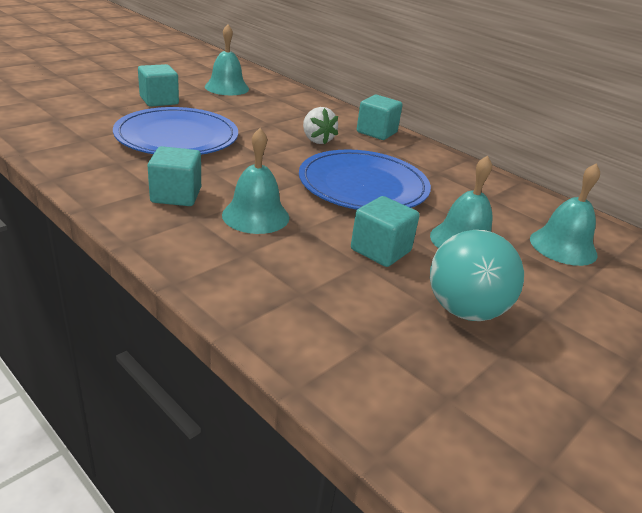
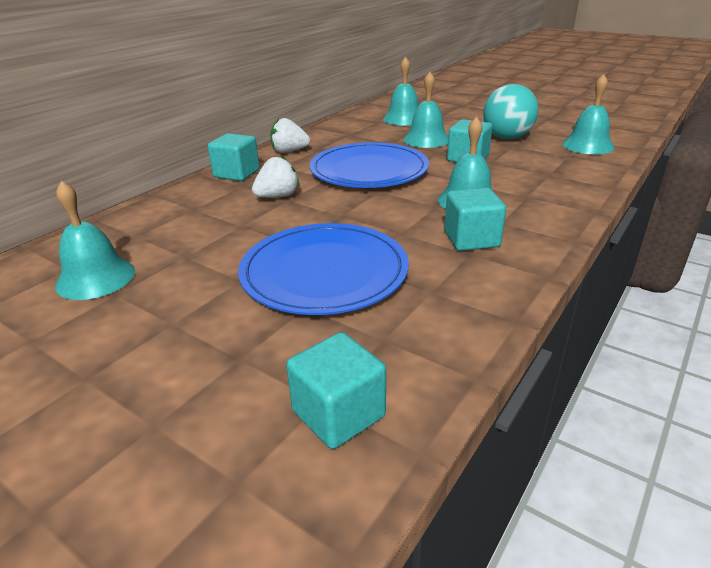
camera: 95 degrees left, 0 degrees up
turquoise cube [138,64,179,107] -> turquoise cube moved to [286,332,386,449]
none -> white strawberry [270,118,310,153]
none -> turquoise bell [562,74,615,154]

